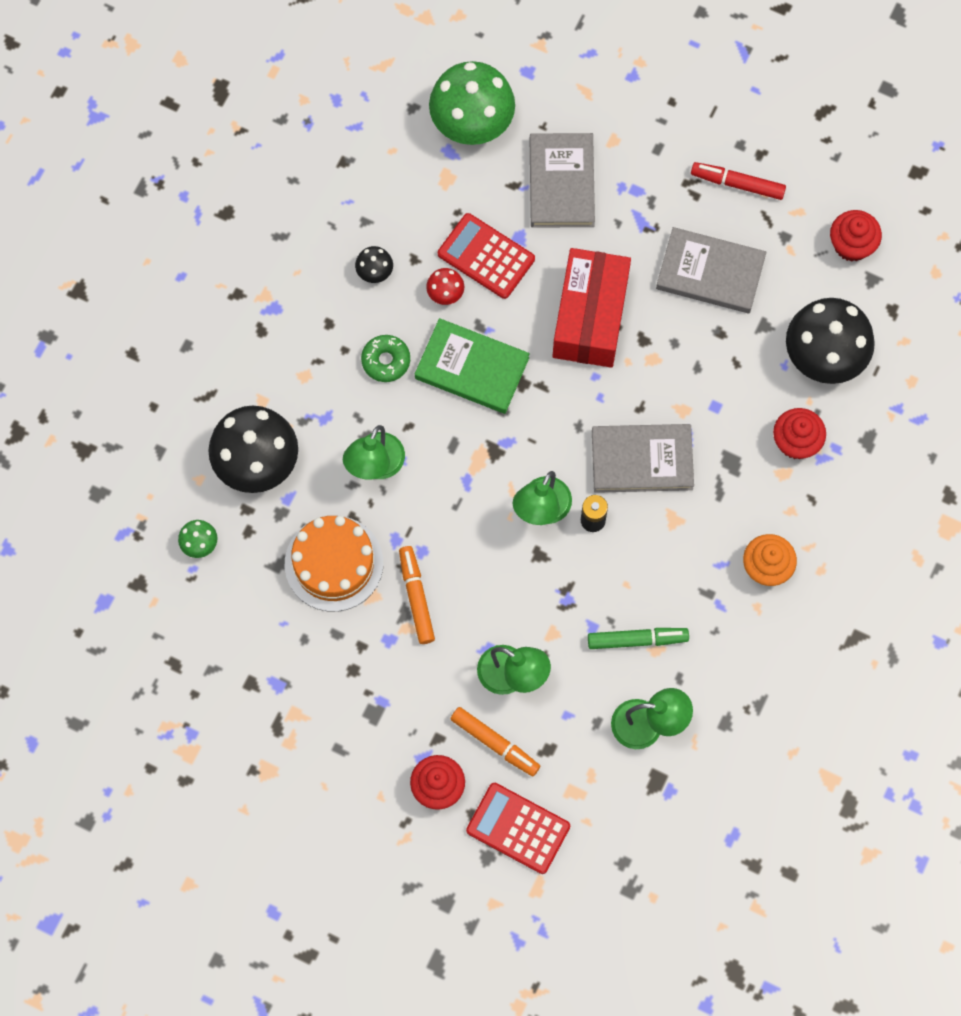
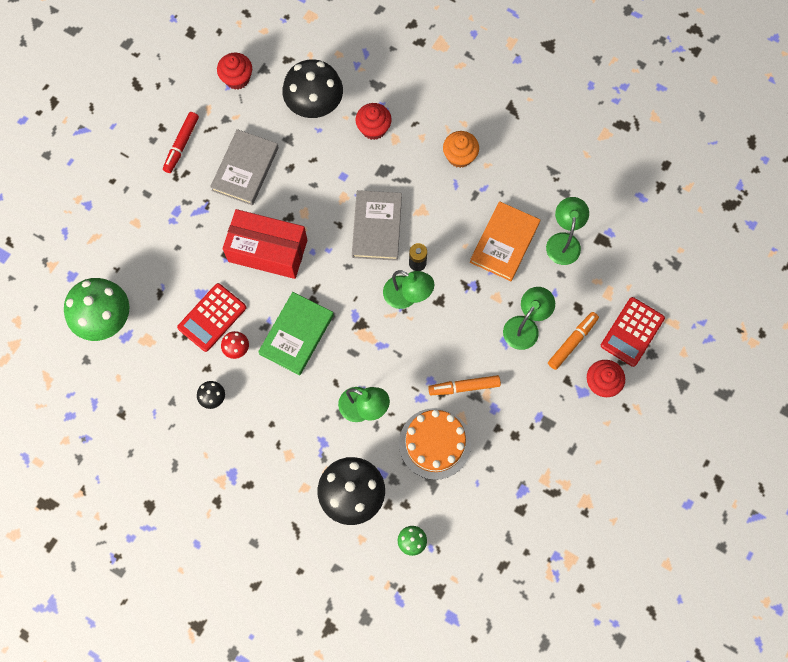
camera: 85 degrees left, 0 degrees up
green donut [361,335,410,382] -> none
grey book [530,133,595,228] -> none
green marker [588,628,689,649] -> orange book [470,201,540,281]

